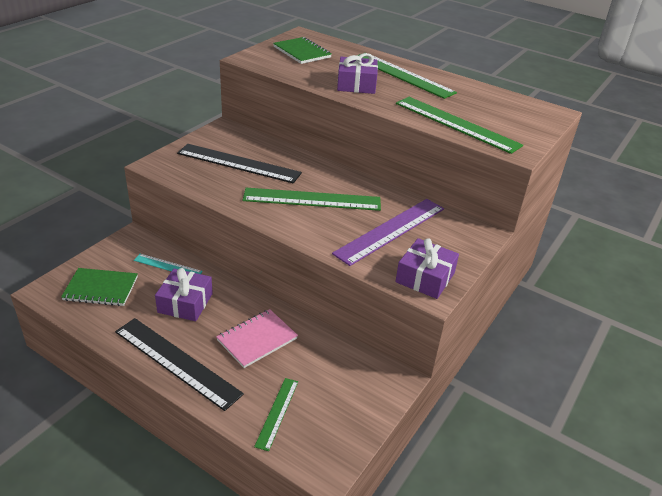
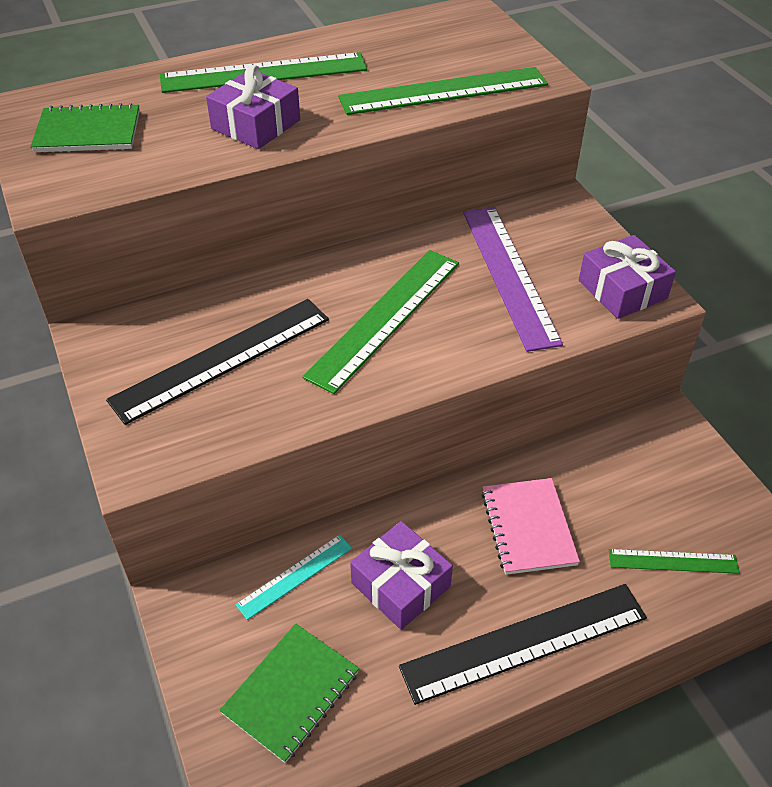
camera: 55 degrees left, 10 degrees up
green ruler [254,378,298,451] -> green ruler turned 45 degrees counterclockwise [609,549,740,574]

